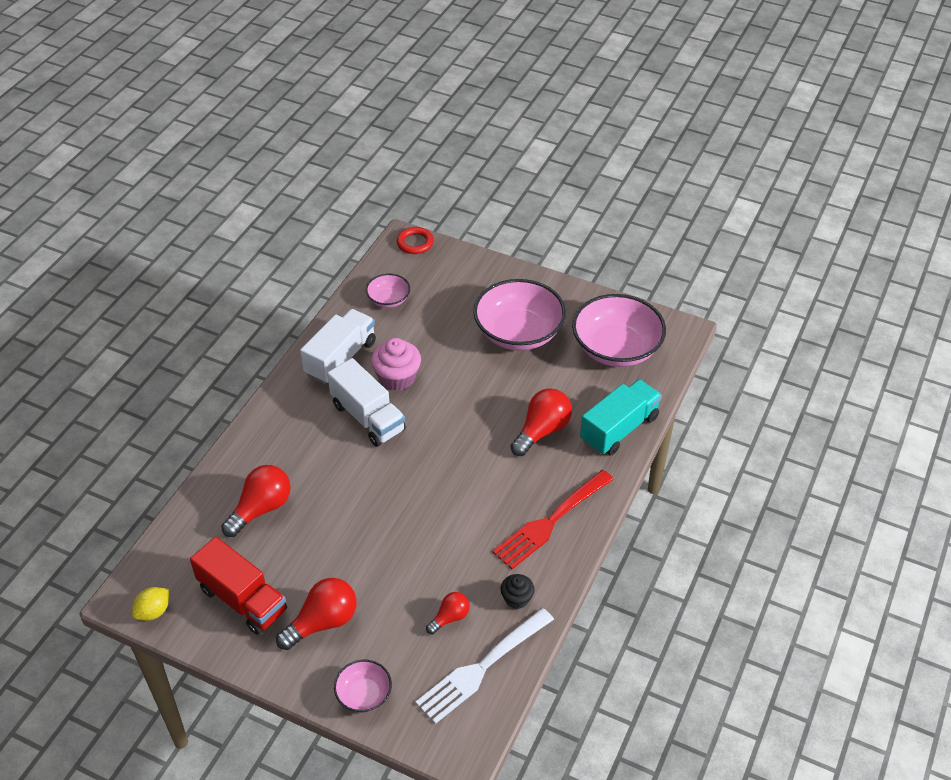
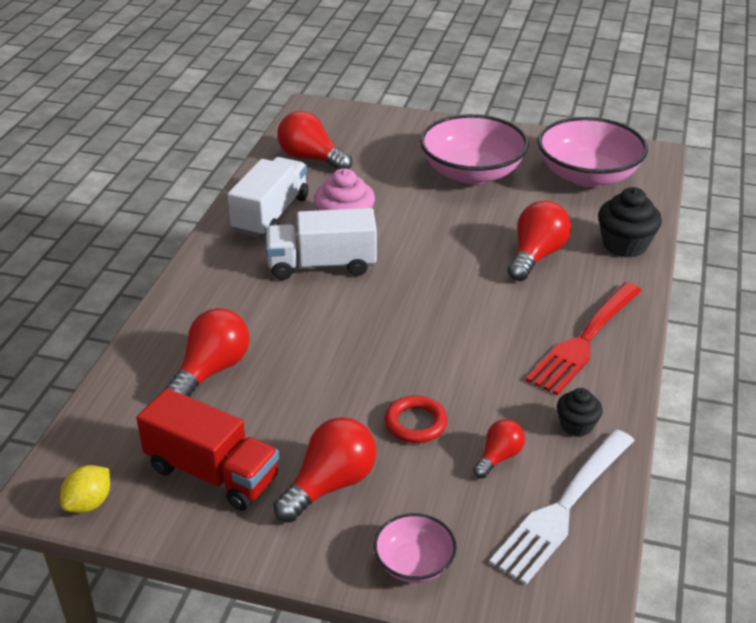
camera: 10 degrees left, 10 degrees down
white truck [327,358,406,447] -> white truck turned 135 degrees clockwise [266,208,377,280]
pink bowl [366,274,410,308] -> red light bulb [277,111,352,169]
red ring [397,227,434,254] -> red ring moved to [385,396,447,443]
turquoise truck [580,379,662,455] -> black cupcake [598,187,662,258]

